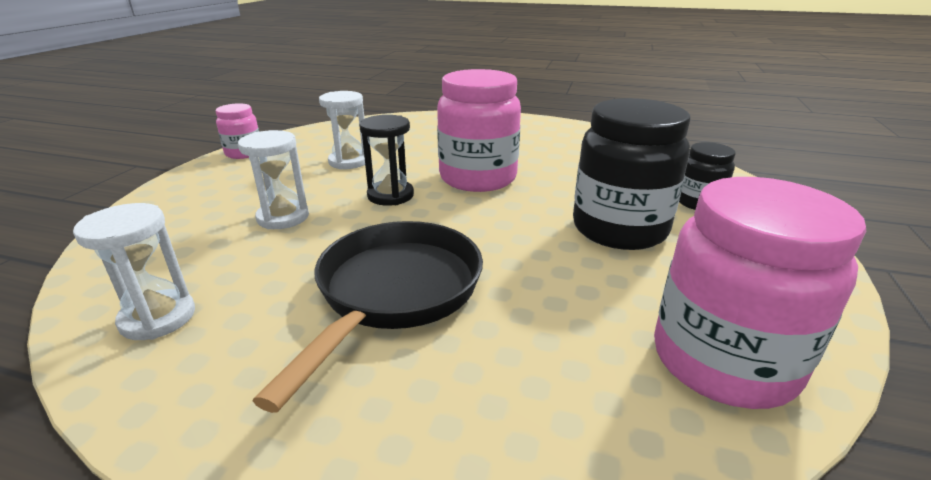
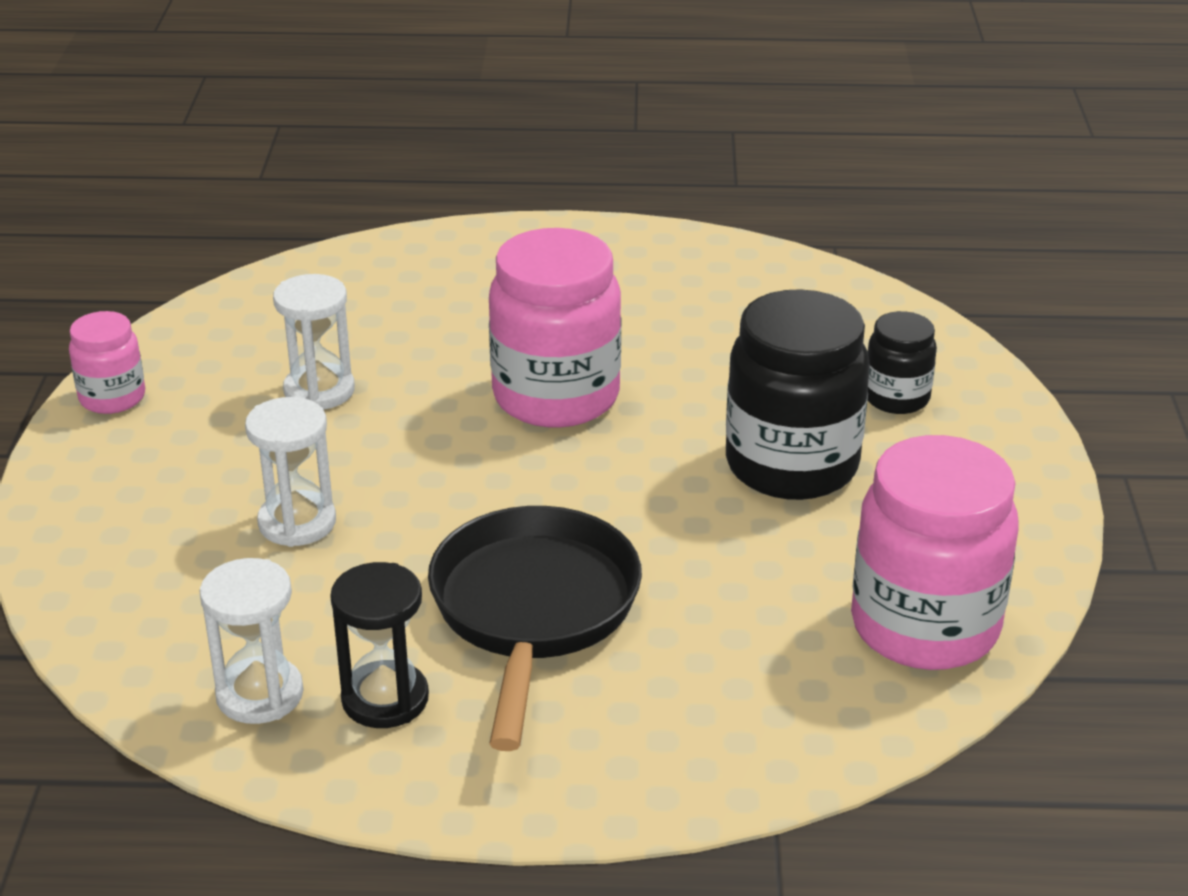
camera: 15 degrees left, 5 degrees up
black hourglass [359,115,414,206] -> black hourglass moved to [330,562,429,728]

